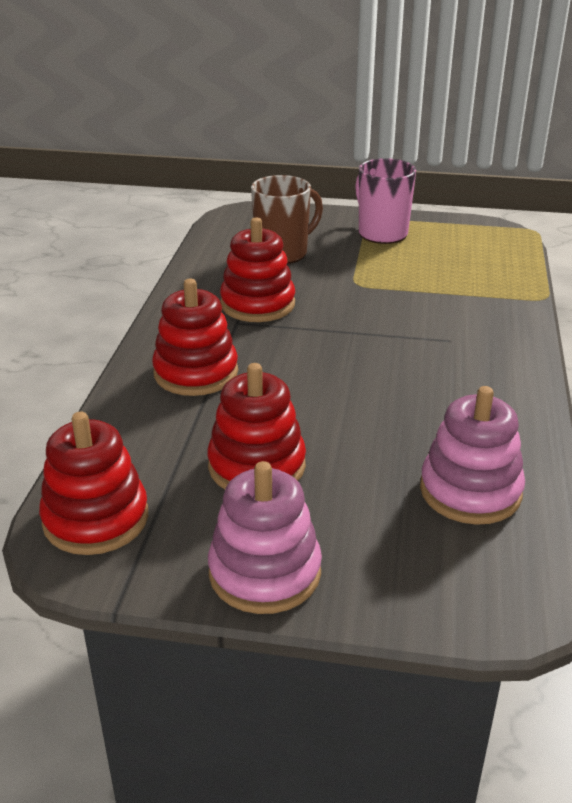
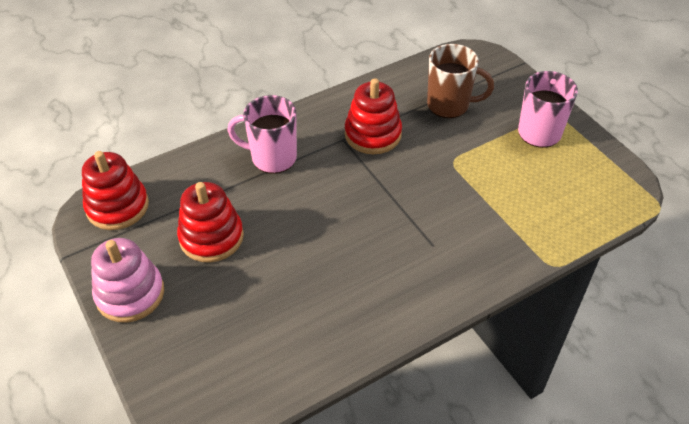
camera: 50 degrees right, 15 degrees up
red stacking toy [152,278,238,396] -> pink mug [227,95,297,174]
pink stacking toy [420,386,525,525] -> none

